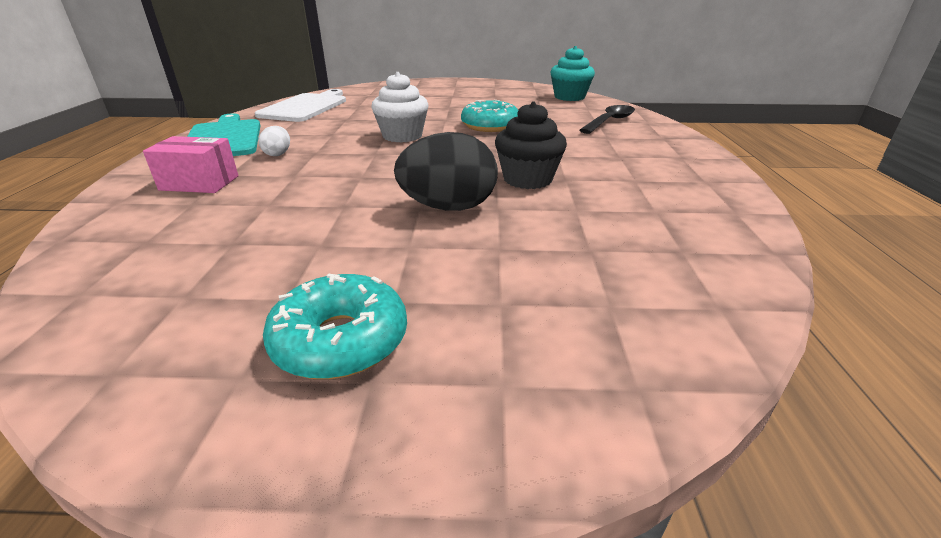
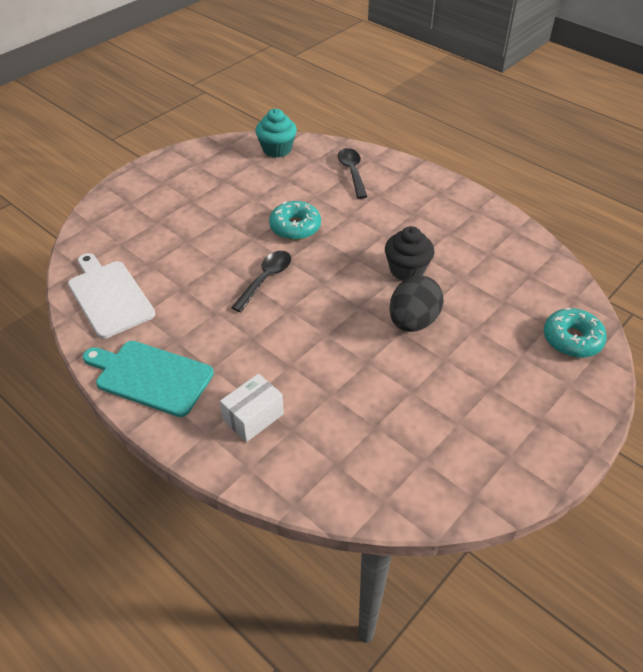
camera: 50 degrees left, 15 degrees up
pink box [143,136,238,193] -> white box [220,374,284,442]
white egg [259,126,290,156] -> none
turquoise donut [263,273,407,379] -> turquoise donut moved to [544,308,607,358]
white cupcake [371,72,429,143] -> black spoon [231,251,291,312]

